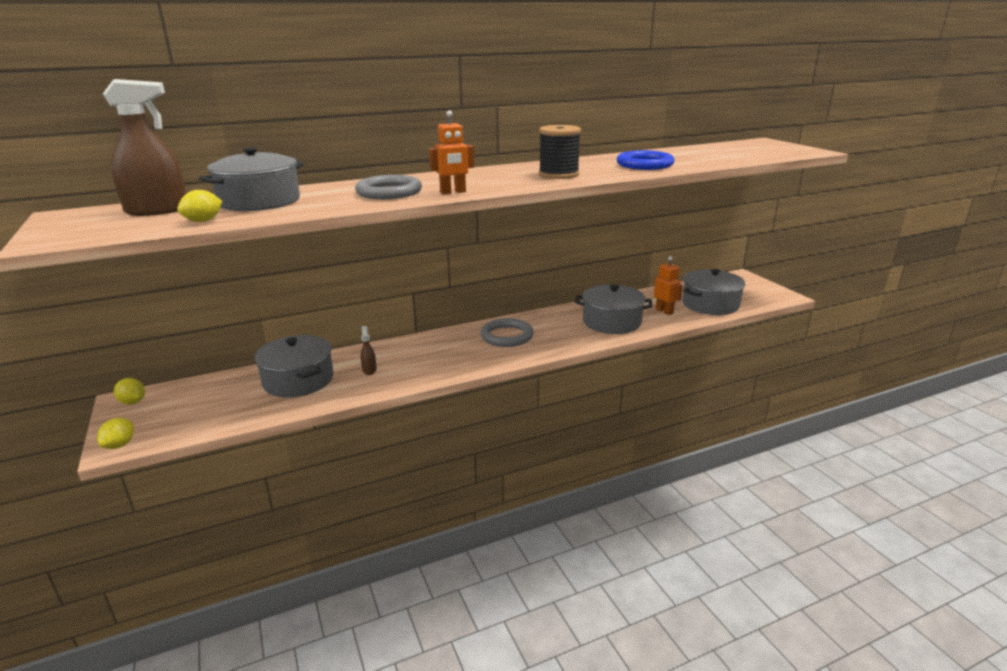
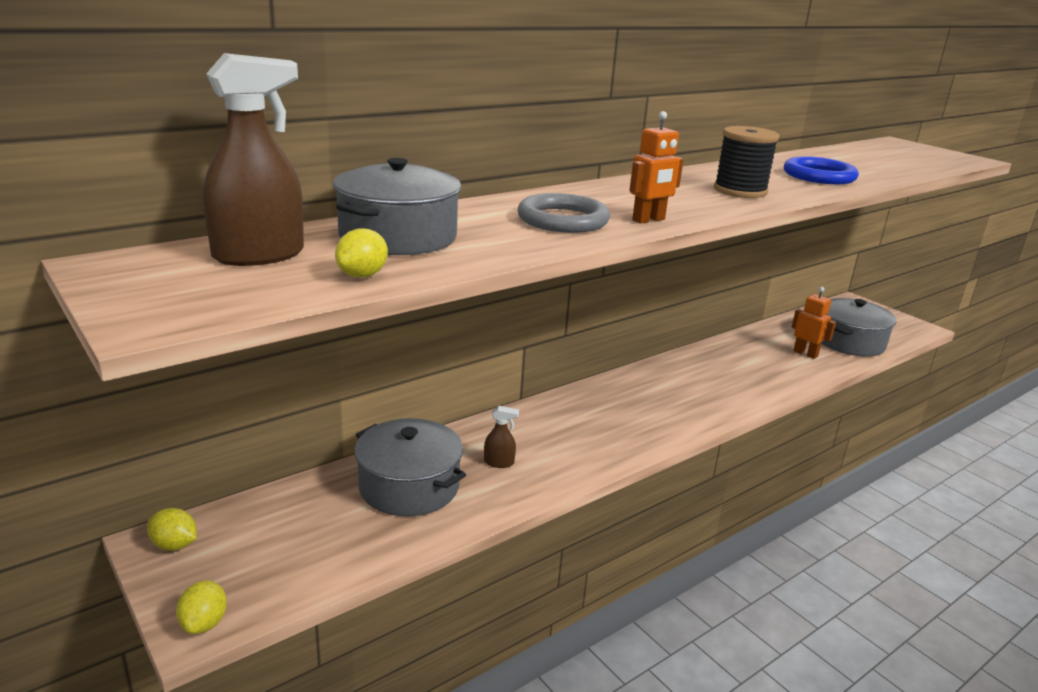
camera: 15 degrees left, 0 degrees up
brown spray bottle [360,326,377,375] -> brown spray bottle turned 120 degrees clockwise [484,406,519,468]
grey ring [480,318,533,347] -> none
grey pot [575,285,652,334] -> none

